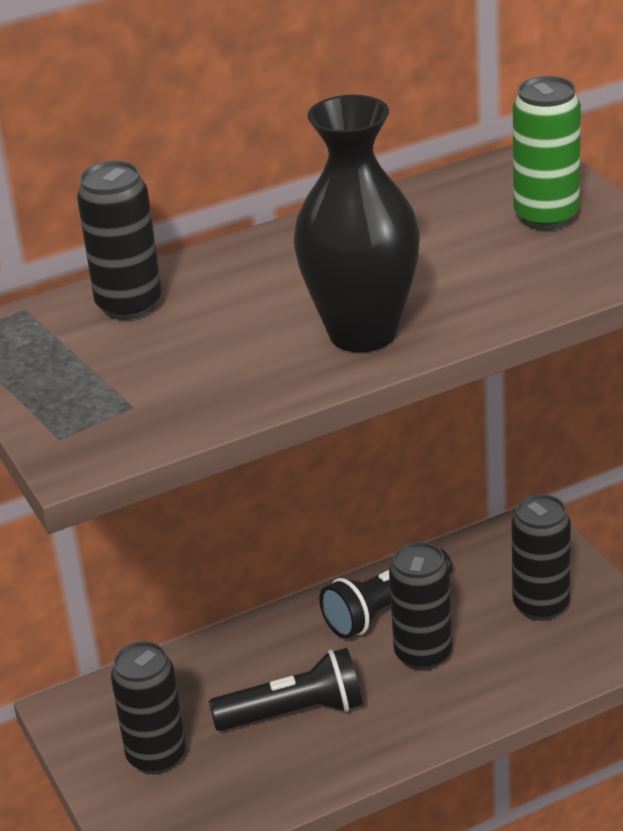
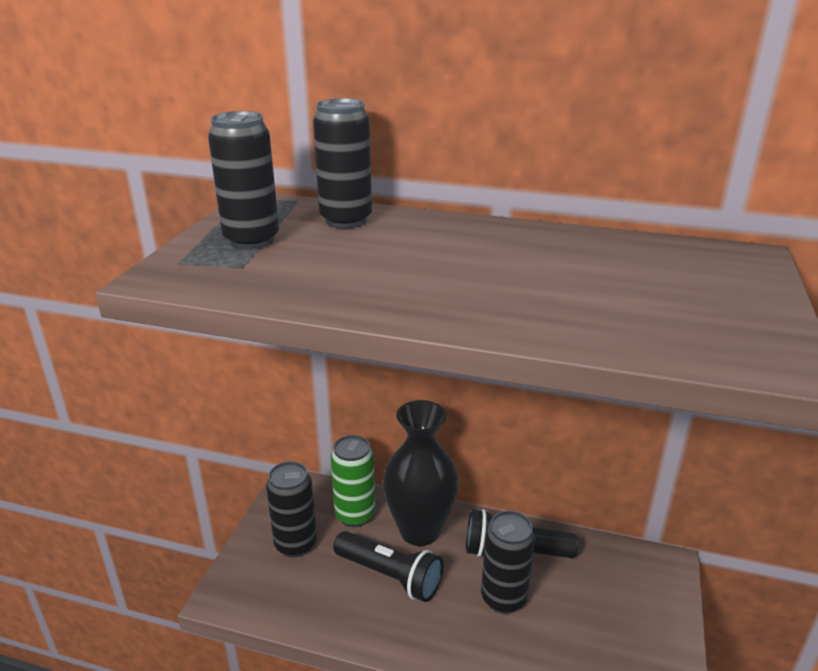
camera: 40 degrees right, 5 degrees down
black vase [294,95,420,352] -> black vase moved to [383,400,459,546]
black can [512,494,571,621] -> black can moved to [208,111,279,250]
green can [513,76,581,231] -> green can moved to [331,435,376,527]

